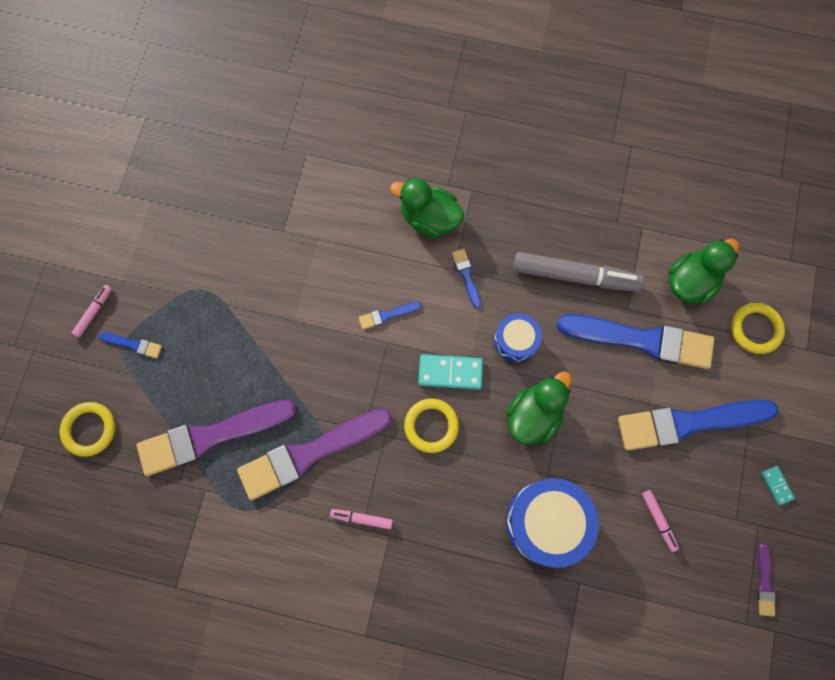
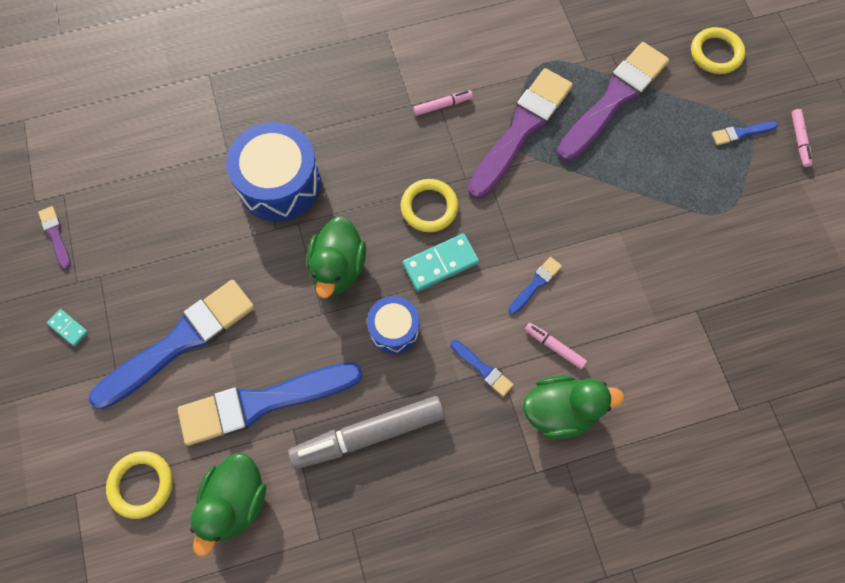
camera: 150 degrees right, 5 degrees down
pink marker [642,490,679,552] -> pink marker moved to [525,323,587,369]

